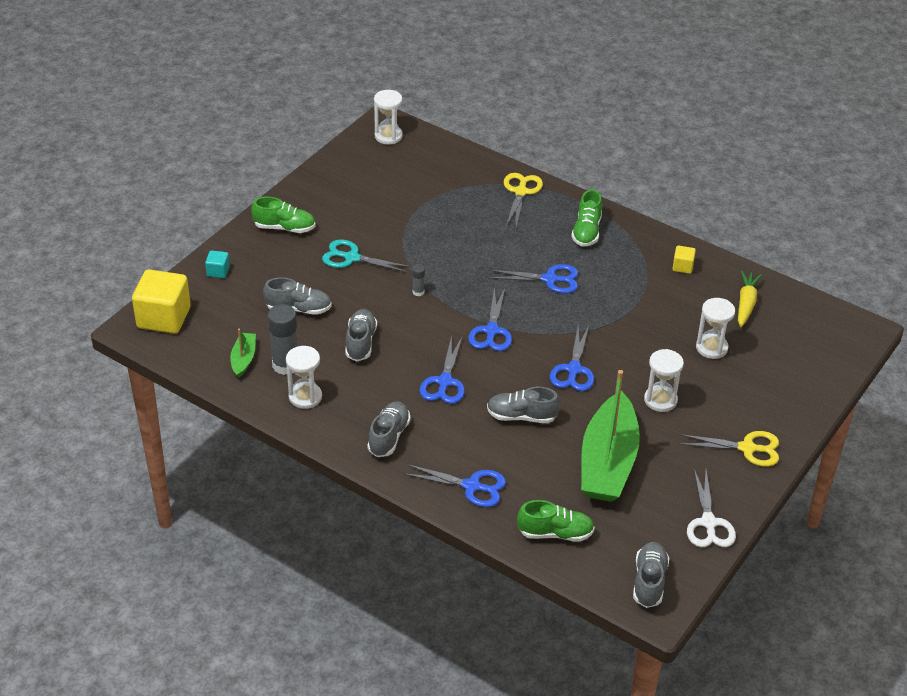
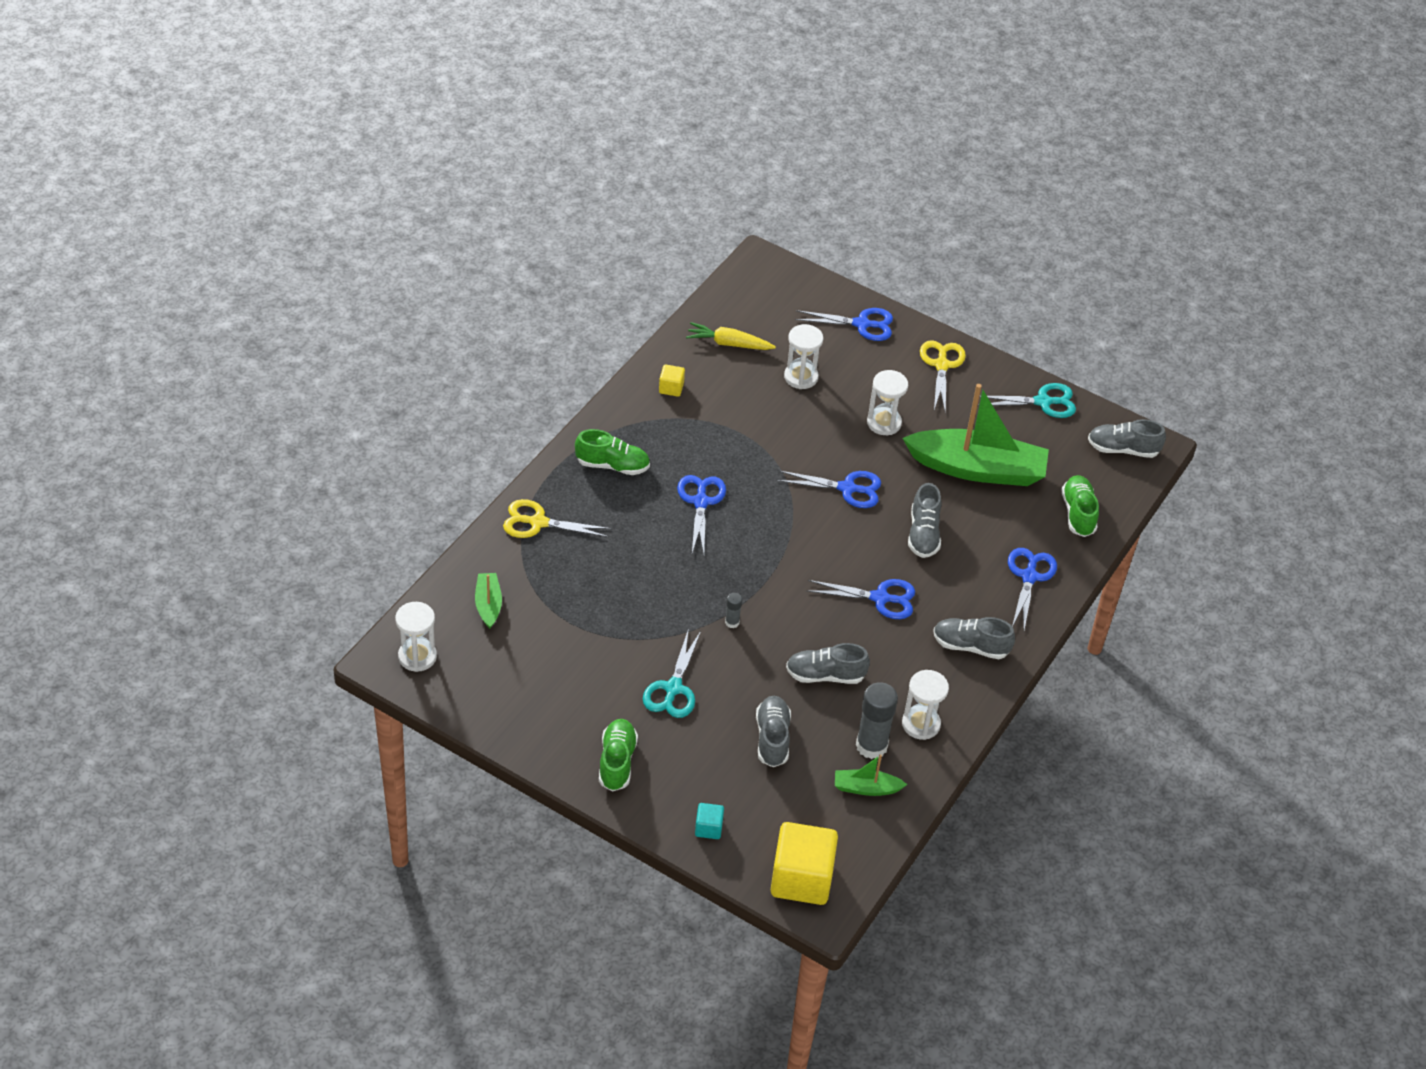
camera: 95 degrees left, 5 degrees up
blue scissors [468,287,512,351] -> blue scissors moved to [795,308,893,341]
white scissors [687,469,736,547] -> turquoise scissors [978,383,1076,418]
none -> green boat [475,573,502,629]

